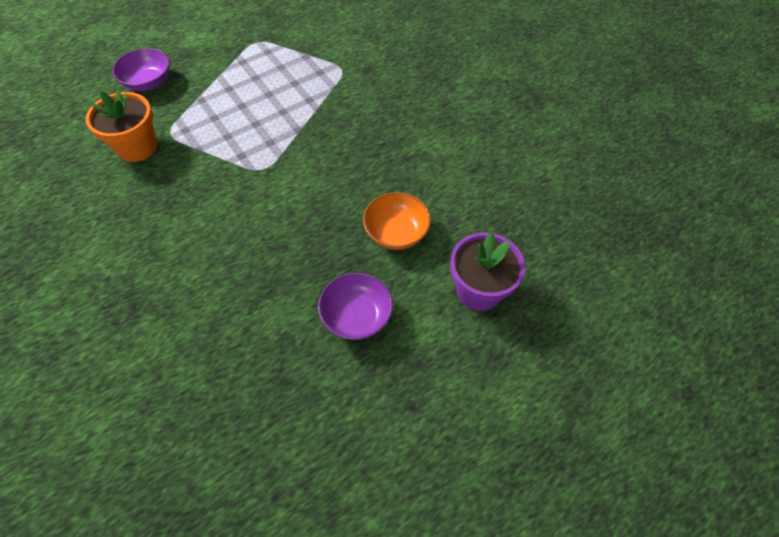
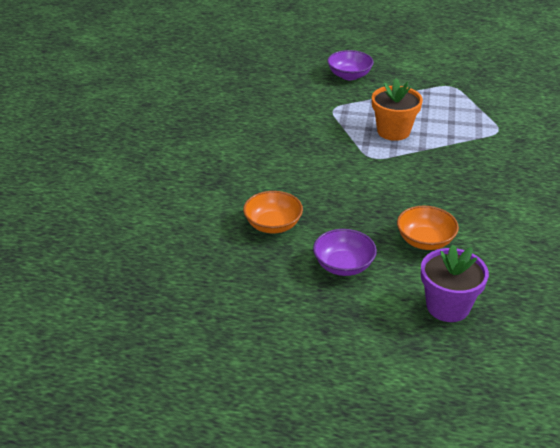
camera: 45 degrees right, 20 degrees down
orange flower pot [86,90,157,162] -> orange flower pot moved to [372,78,423,141]
none -> orange bowl [243,191,303,233]

